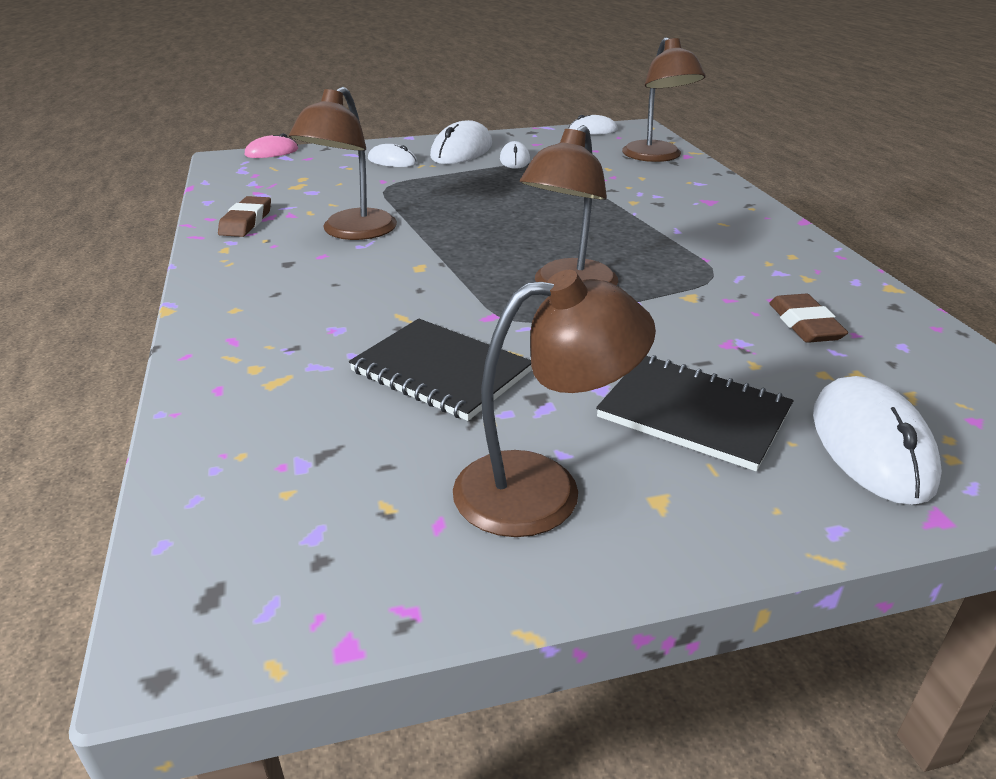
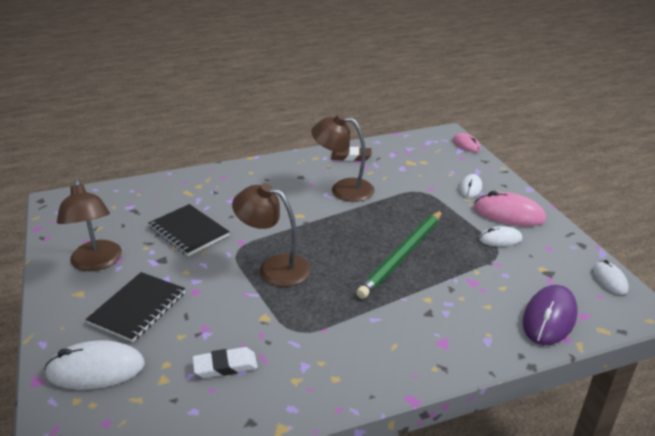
camera: 85 degrees right, 0 degrees up
black notebook [349,318,532,421] -> black notebook turned 75 degrees counterclockwise [148,204,229,256]
white mouse [430,120,492,164] -> pink mouse [474,191,546,226]
brown lamp [622,37,706,162] -> purple mouse [523,285,578,345]
brown eraser [769,294,848,343] -> white eraser [192,347,258,378]
none -> green pencil [356,210,442,299]

